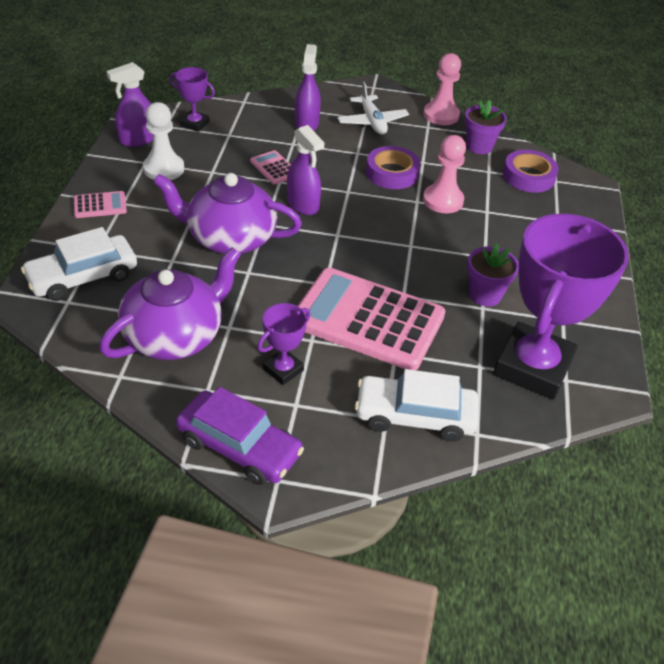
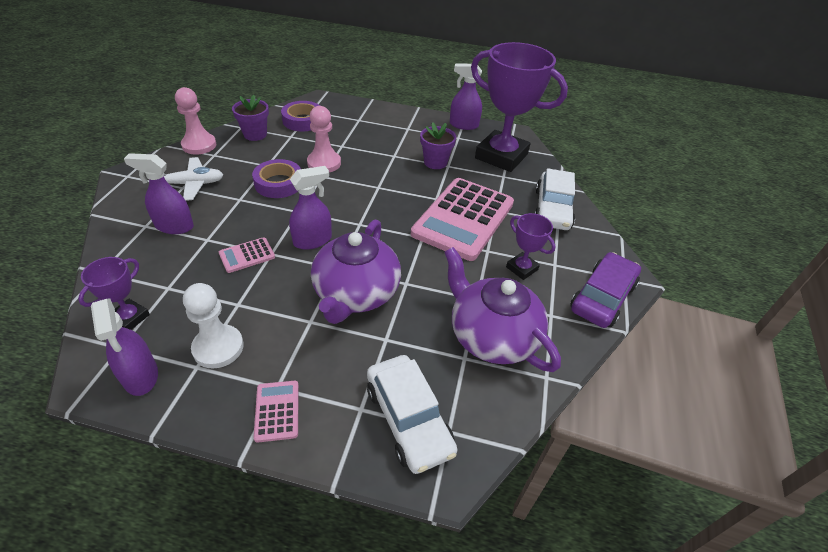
camera: 85 degrees left, 0 degrees up
none -> purple spray bottle [450,63,482,130]

